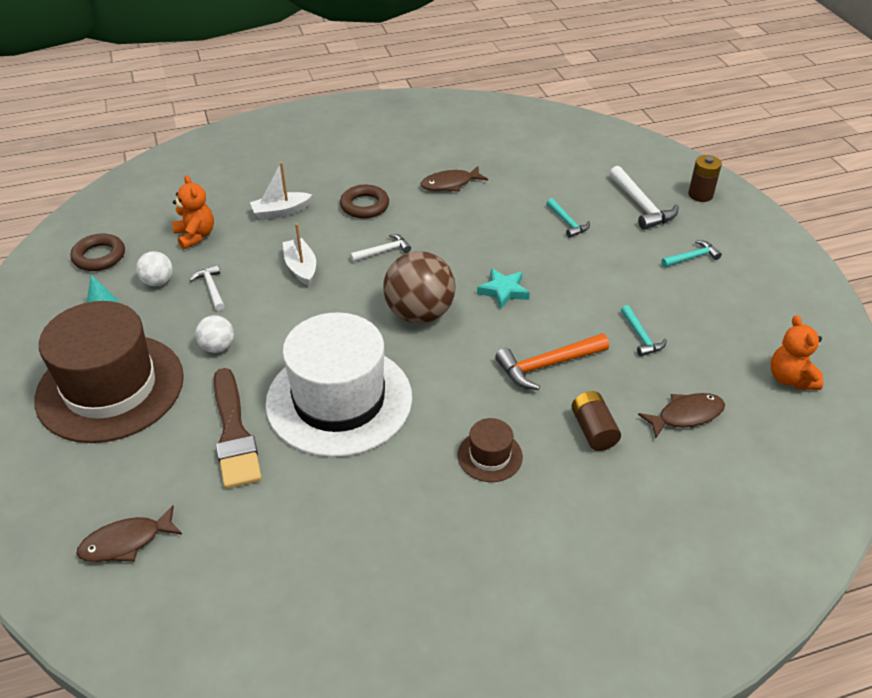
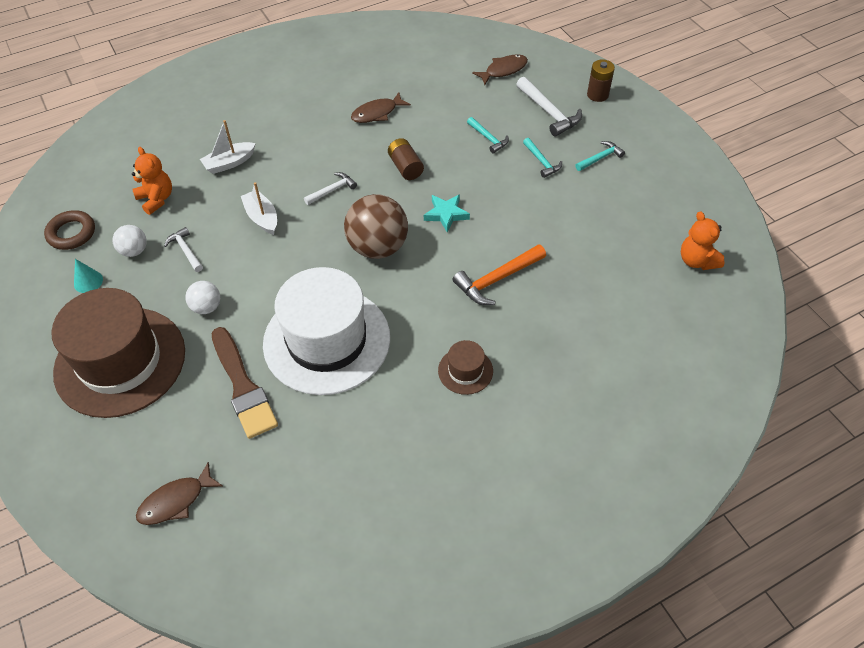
camera: 10 degrees left, 10 degrees up
brown ring [340,185,389,219] -> none
brown battery [572,391,621,451] -> brown battery moved to [388,138,424,180]
turquoise hammer [621,305,667,356] -> turquoise hammer moved to [523,138,562,178]
brown fish [638,393,725,438] -> brown fish moved to [472,54,528,85]

